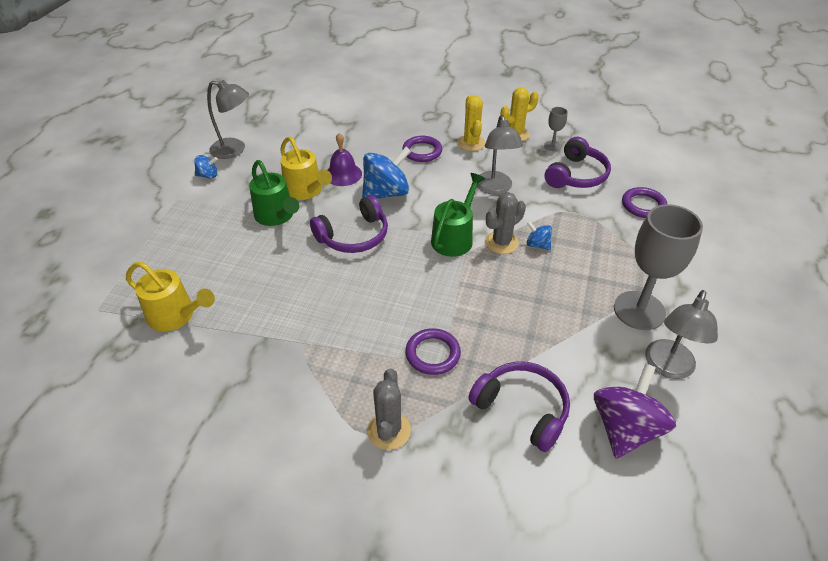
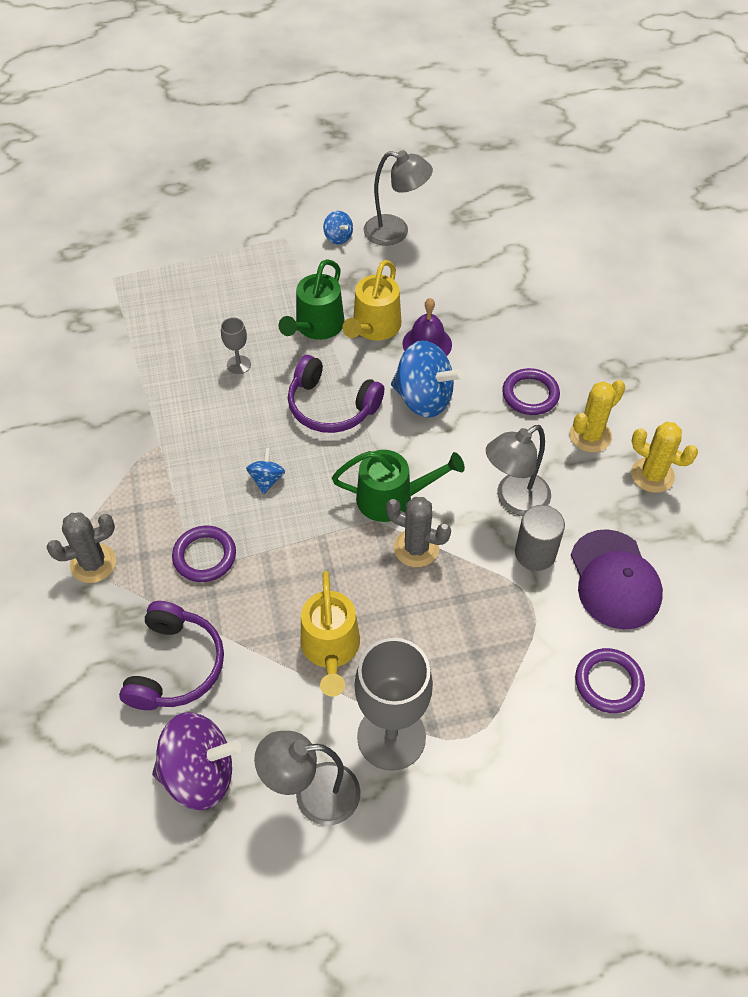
camera: 60 degrees right, 10 degrees up
yellow watering can [126,262,215,332] -> yellow watering can moved to [301,571,360,697]
grey lamp [207,80,249,159] -> grey lamp turned 60 degrees counterclockwise [364,150,433,246]
blue spinning top [527,221,552,250] -> blue spinning top moved to [246,448,285,494]
grey goblet [544,107,567,151] -> grey goblet moved to [221,317,251,374]
purple headphones [545,137,611,188] -> purple cap [571,529,663,630]
none -> grey cylinder [515,505,565,571]

